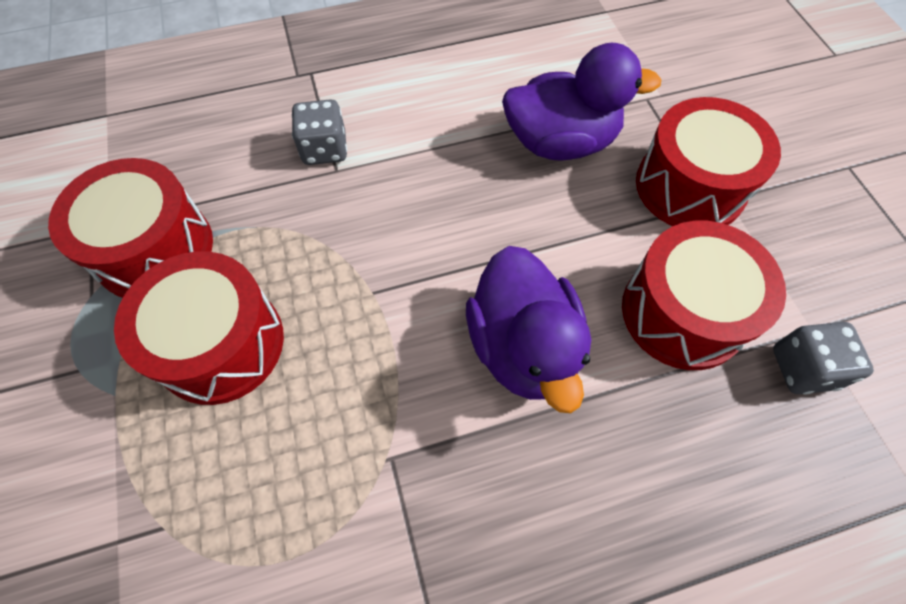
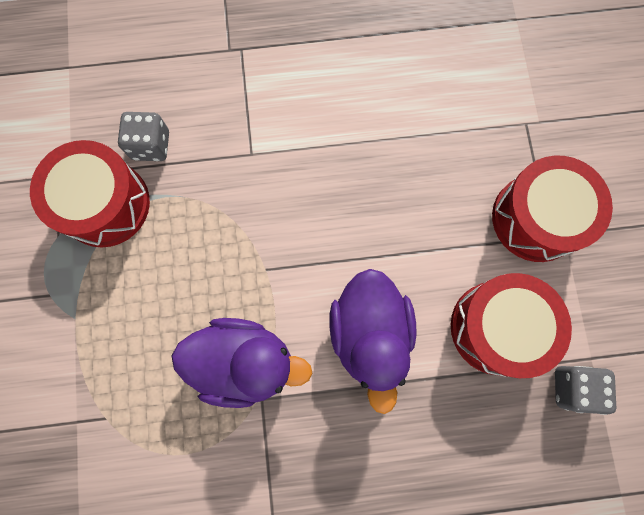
camera: 10 degrees right, 15 degrees up
red drum [114,251,284,405] -> none
grey dice [292,99,347,165] -> grey dice moved to [118,112,169,161]
purple duck [502,43,661,160] -> purple duck moved to [172,318,313,408]

